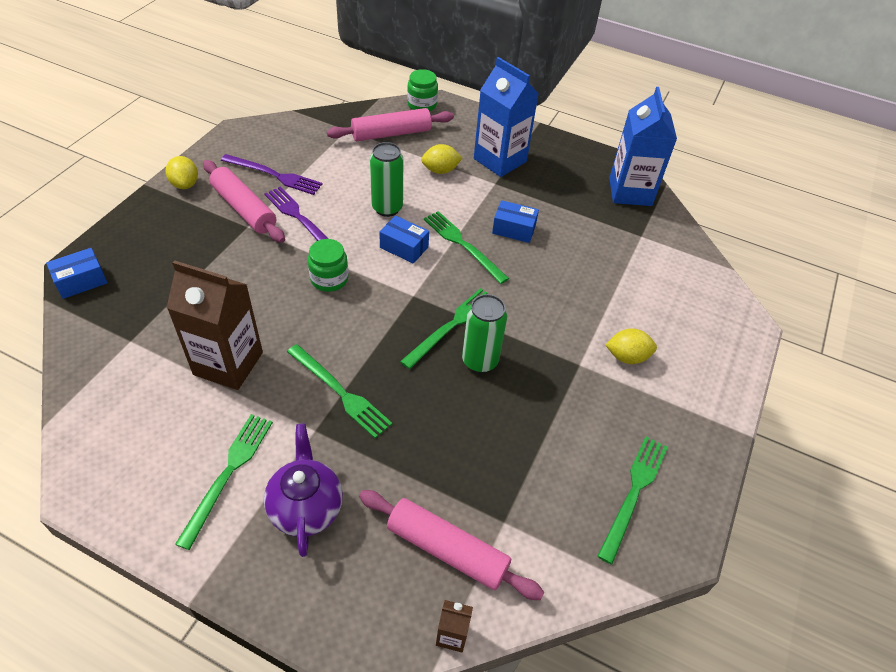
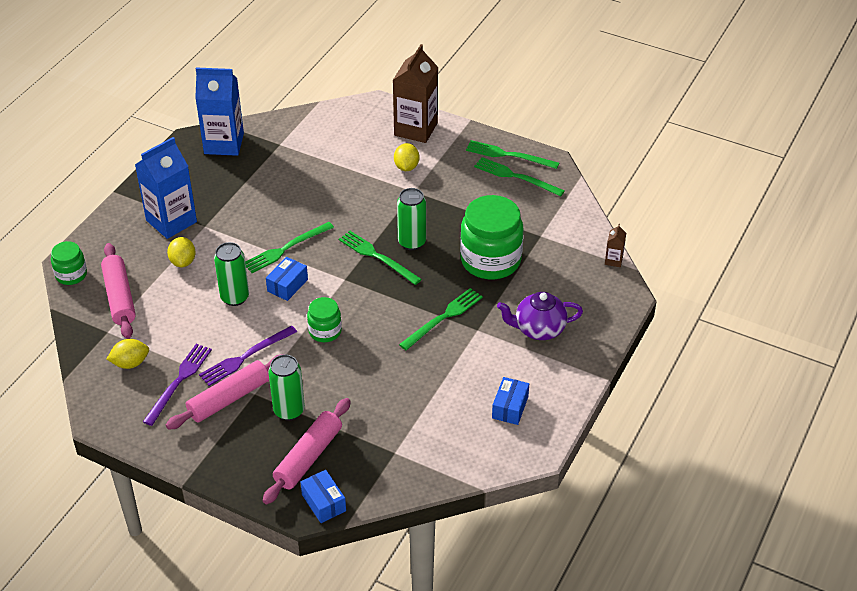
camera: 85 degrees left, 5 degrees down
yellow lemon [166,156,198,189] -> yellow lemon moved to [107,339,149,369]
brown carton [166,260,263,390] -> brown carton moved to [393,44,438,143]
green fork [175,414,273,550] -> green fork moved to [466,140,559,169]
pink rolling pin [359,490,545,600] -> pink rolling pin moved to [263,398,351,505]
blue box [492,200,539,243] -> blue box moved to [492,377,529,425]
none -> green can [268,354,305,421]
none -> green jar [460,195,523,279]

